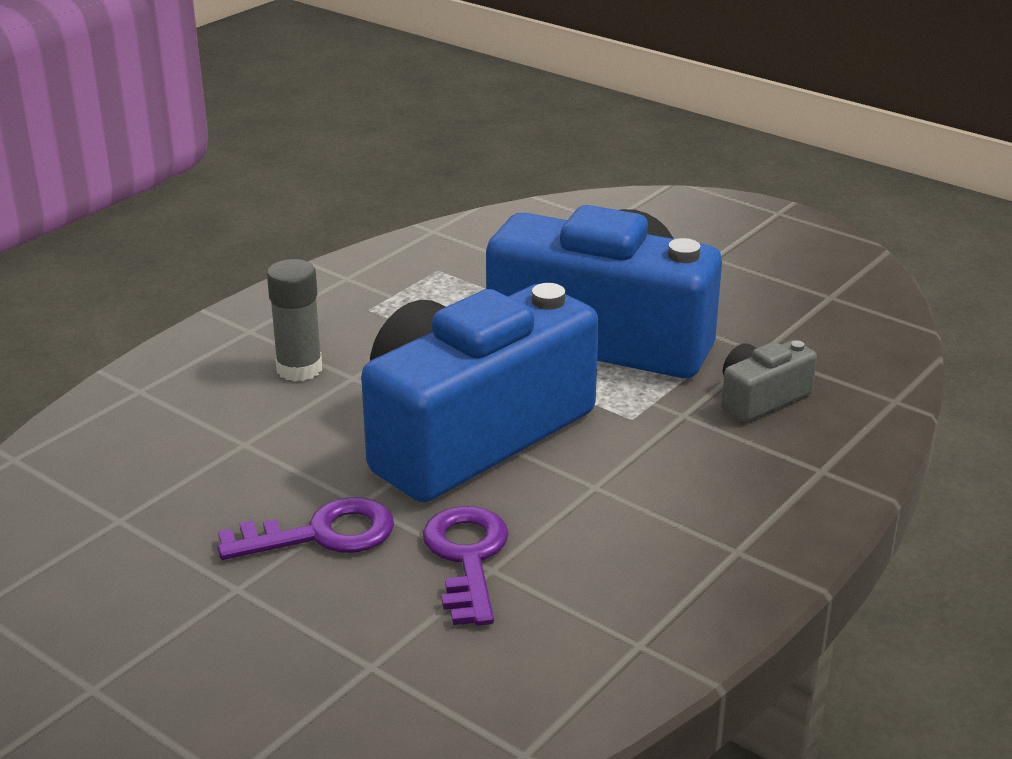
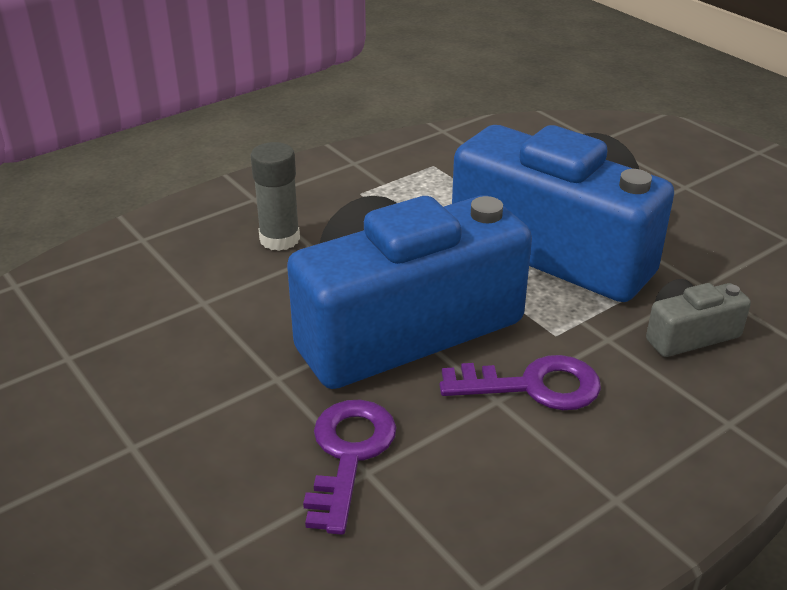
camera: 15 degrees right, 5 degrees up
purple key [217,497,394,560] -> purple key moved to [440,355,601,410]

